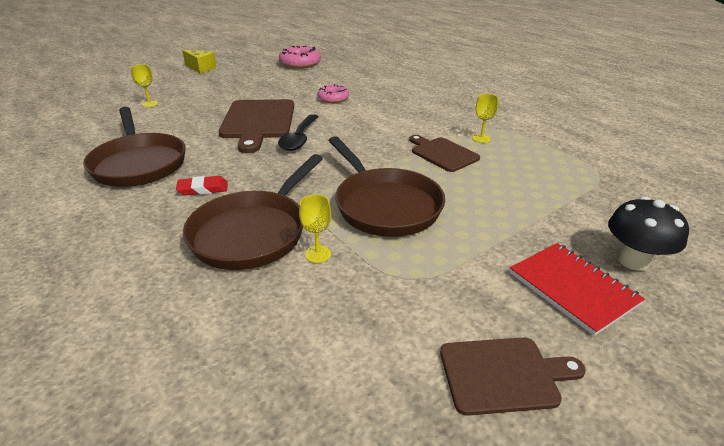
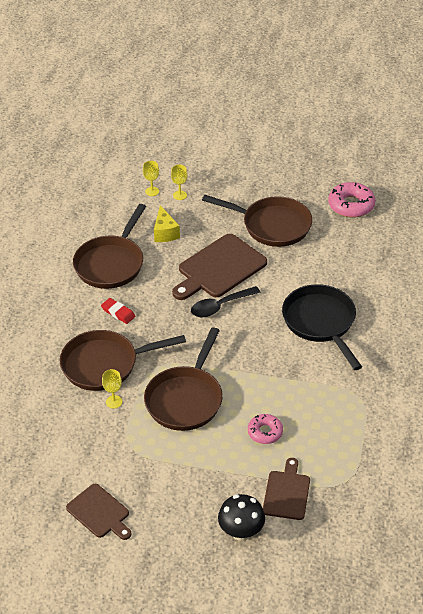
camera: 50 degrees right, 10 degrees up
yellow cheese [182,50,217,73] -> yellow cheese moved to [154,205,180,242]
pink donut [317,84,349,103] -> pink donut moved to [248,414,283,444]
brown cutting board [409,135,480,172] -> brown cutting board moved to [263,458,310,520]
yellow goblet [473,94,498,143] -> yellow goblet moved to [143,161,159,196]
red notebook [510,243,645,336] -> none
none -> brown pan [202,195,312,247]
none -> black pan [282,284,362,370]

